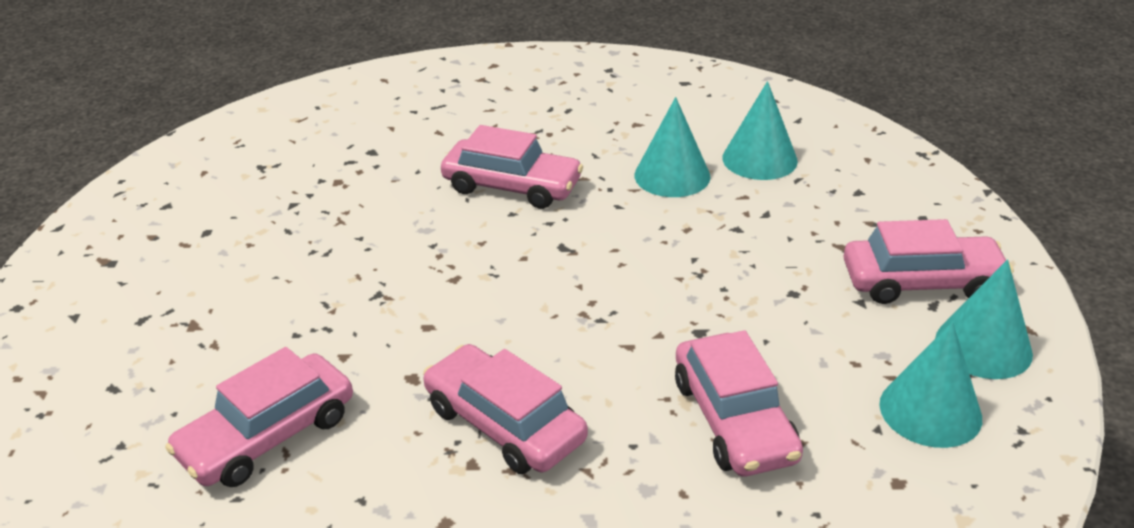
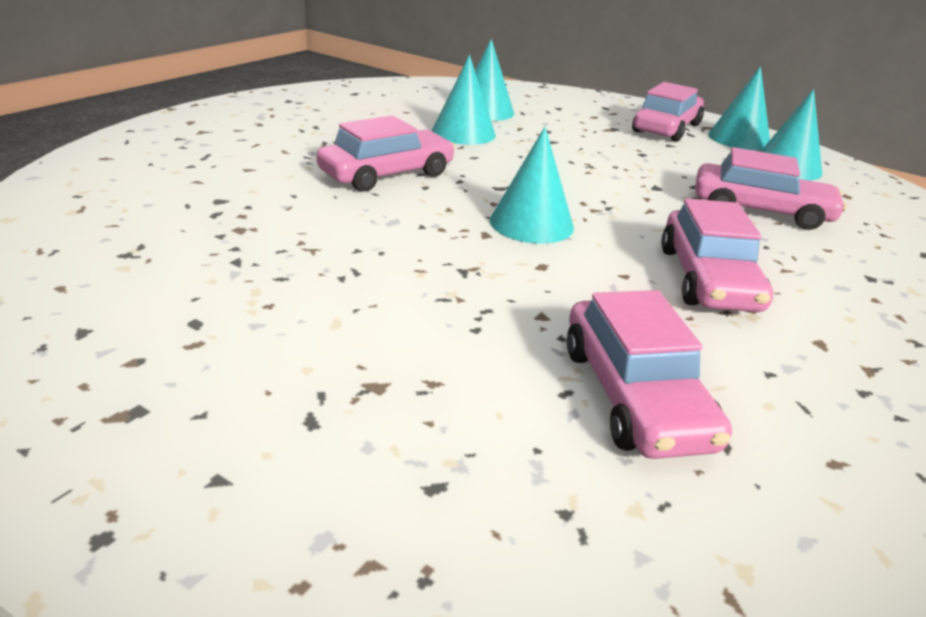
camera: 60 degrees left, 5 degrees down
pink car [423,344,588,474] -> pink car turned 75 degrees counterclockwise [661,198,773,312]
none -> turquoise cone [490,127,574,243]

